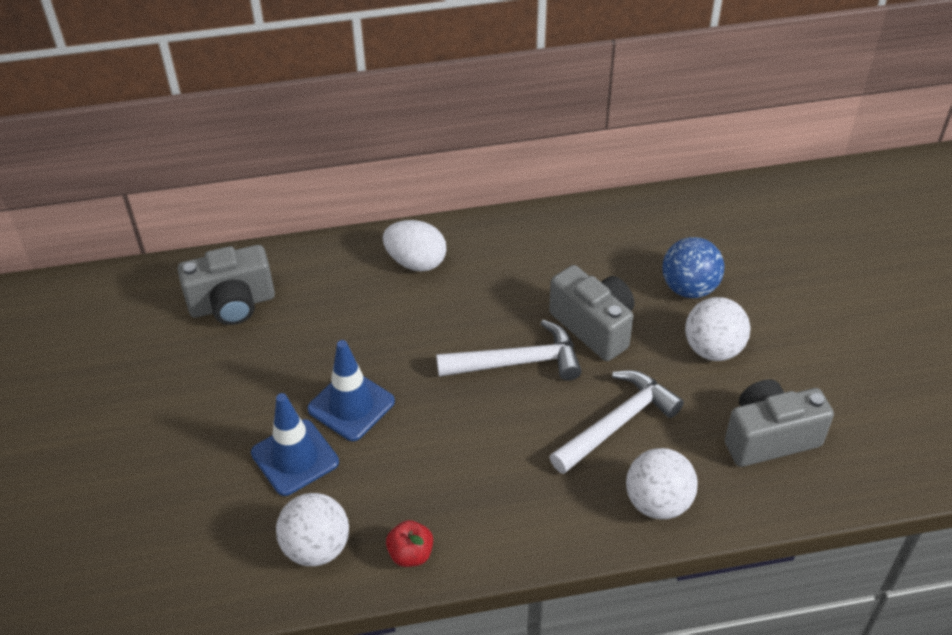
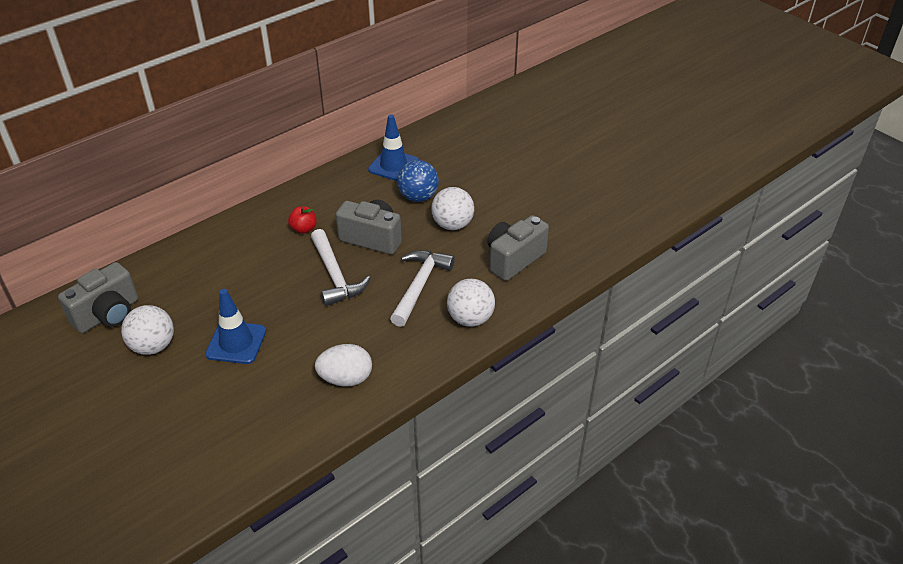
camera: 30 degrees left, 5 degrees down
blue traffic cone [251,393,339,496] -> blue traffic cone moved to [368,114,419,181]
white ball [276,493,349,566] -> white ball moved to [121,305,174,355]
white egg [383,220,446,272] -> white egg moved to [315,344,372,387]
red apple [386,520,433,567] -> red apple moved to [288,206,317,234]
white hammer [436,320,582,381] -> white hammer turned 105 degrees clockwise [311,229,370,306]

